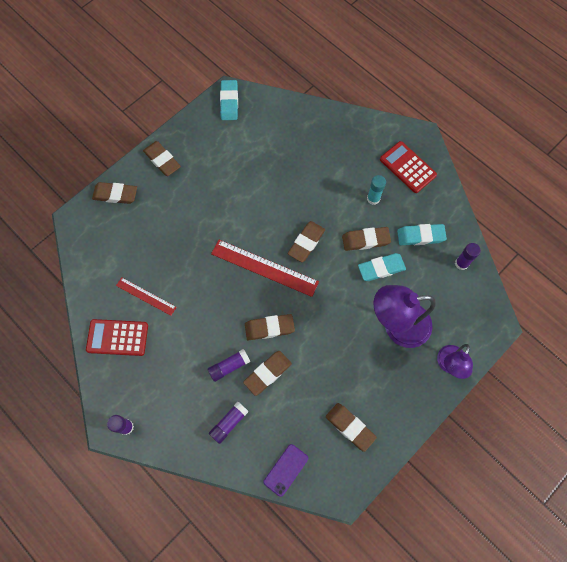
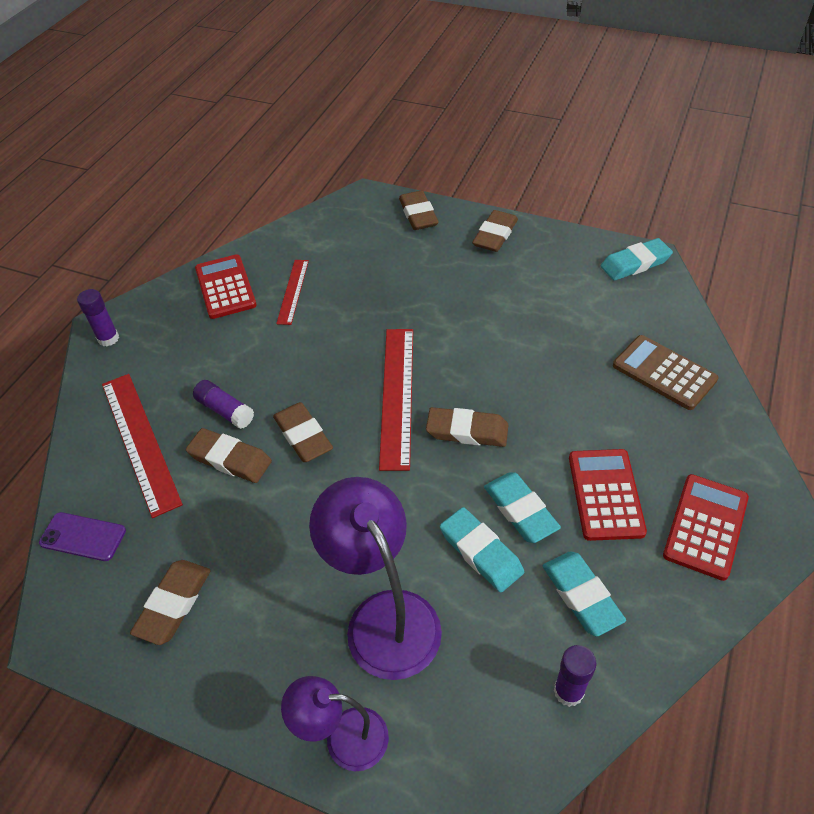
camera: 70 degrees right, 20 degrees down
purple glue stick [209,401,249,444] -> red ruler [102,374,183,518]
brown eraser [342,227,391,251] -> turquoise eraser [484,472,561,543]
turquoise glue stick [367,175,386,205] -> red calculator [569,449,647,541]
none -> brown calculator [613,335,718,410]

